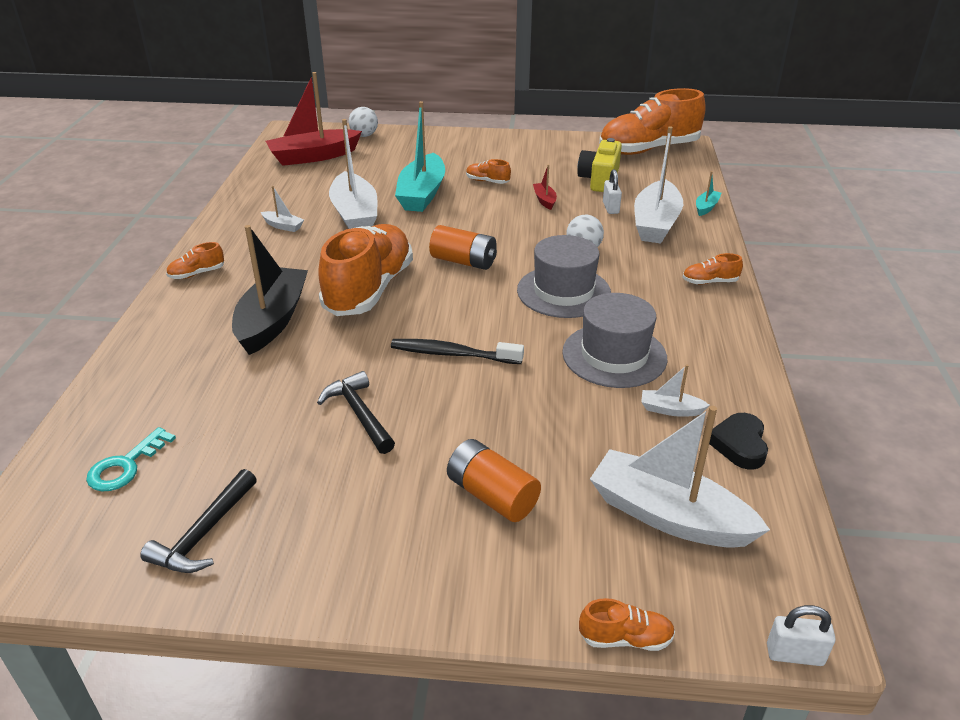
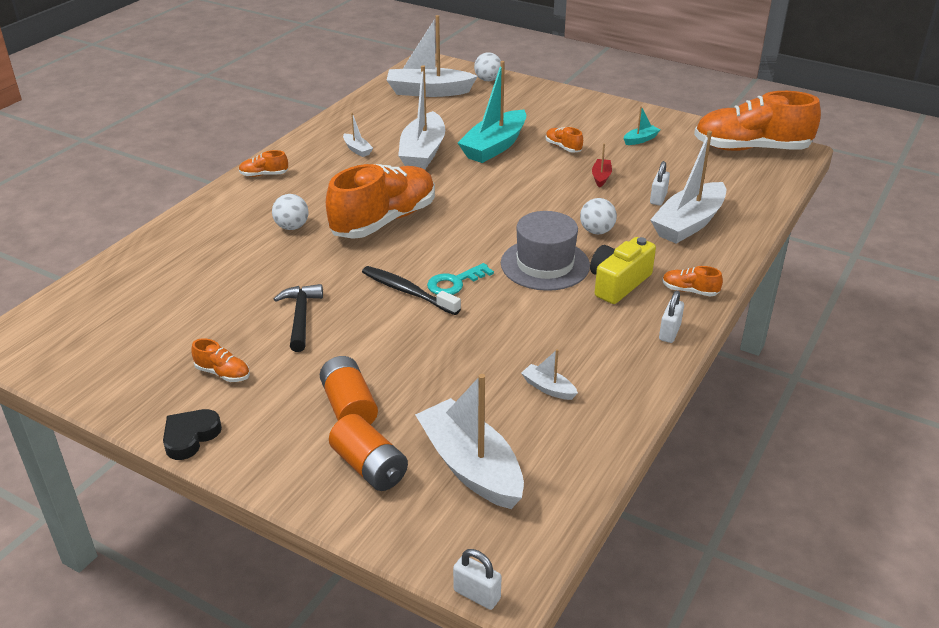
camera: 25 degrees right, 0 degrees up
turquoise key [86,427,176,491] -> turquoise key moved to [427,263,494,295]
black hammer [140,469,257,573] -> none
black boat [232,225,308,355] -> white ball [272,194,308,230]
red boat [266,72,362,166] -> white boat [387,15,478,97]
orange battery [429,225,497,270] -> orange battery moved to [329,414,408,491]
grey hat [562,293,667,388] -> none
yellow camera [577,138,622,192] -> yellow camera moved to [590,237,656,304]
orange shoe [579,598,675,651] -> orange shoe moved to [191,338,250,382]
turquoise boat [696,171,721,216] -> turquoise boat moved to [623,106,660,145]
black heart [709,413,768,470] -> black heart moved to [163,409,222,460]
none -> white padlock [659,291,684,343]

